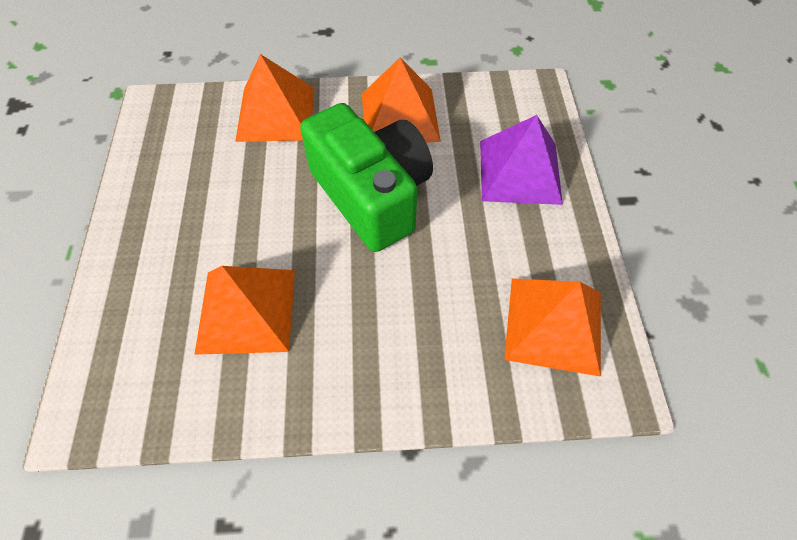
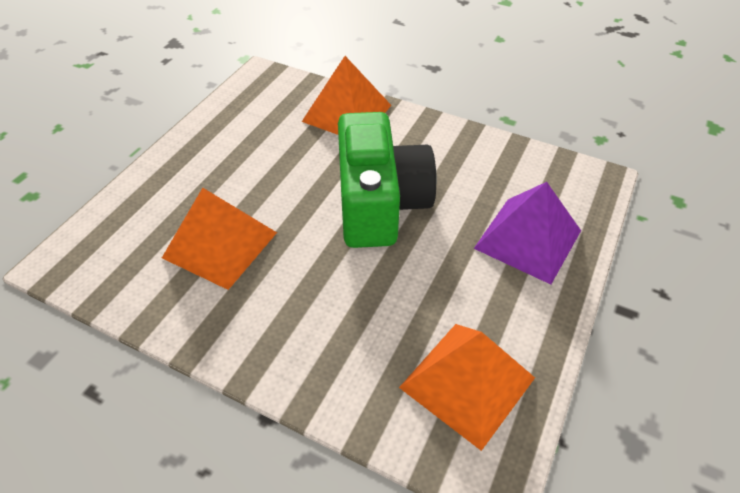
camera: 30 degrees right, 10 degrees down
orange pyramid [362,57,441,143] -> none

